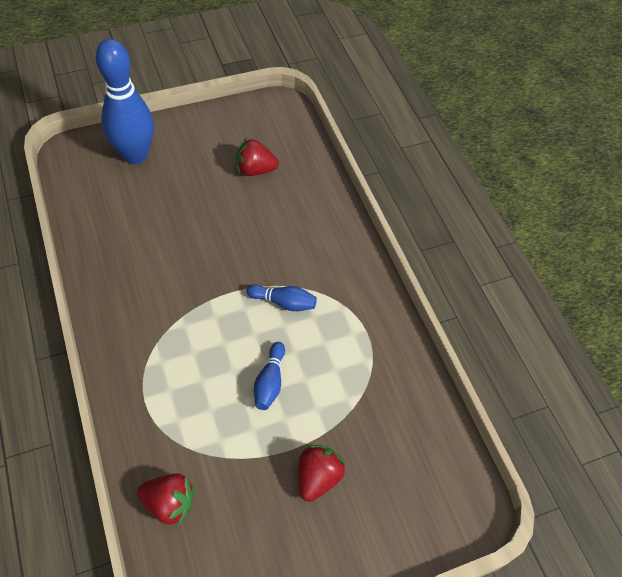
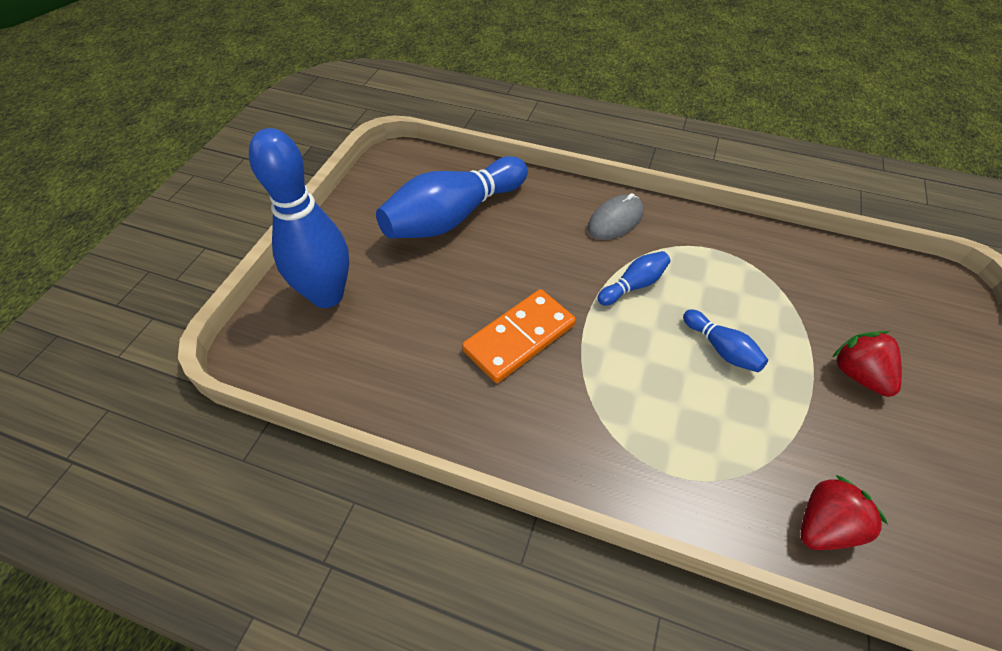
camera: 45 degrees left, 5 degrees down
red strawberry [236,138,279,176] -> blue bowling pin [376,156,528,238]
none -> orange domino [462,289,576,383]
none -> grey mouse [587,193,644,240]

